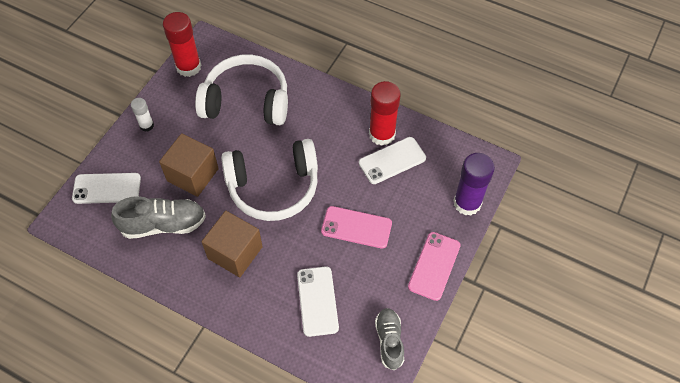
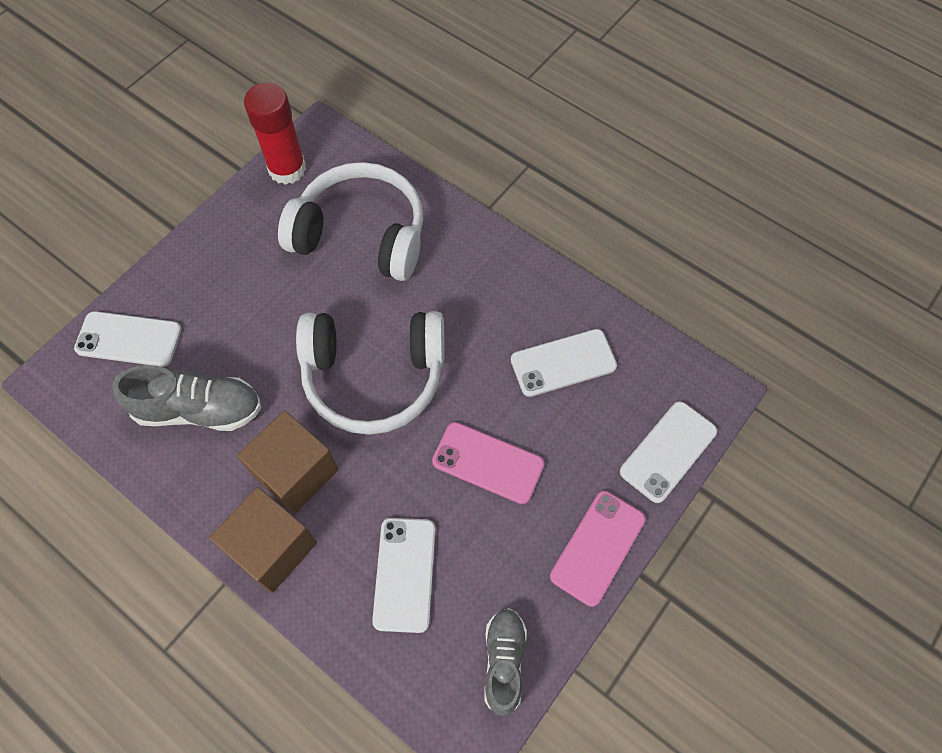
camera: 10 degrees right, 5 degrees up
white glue stick [131,98,154,132] -> none
brown cube [159,133,219,197] -> brown cube moved to [209,487,317,593]
red glue stick [369,81,401,146] -> none
purple glue stick [453,153,495,216] -> white phone [620,401,717,503]

